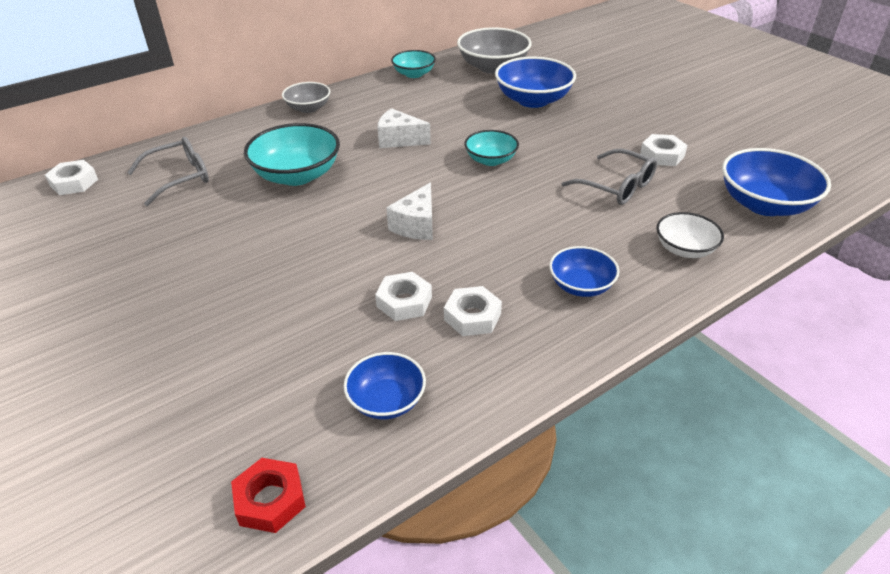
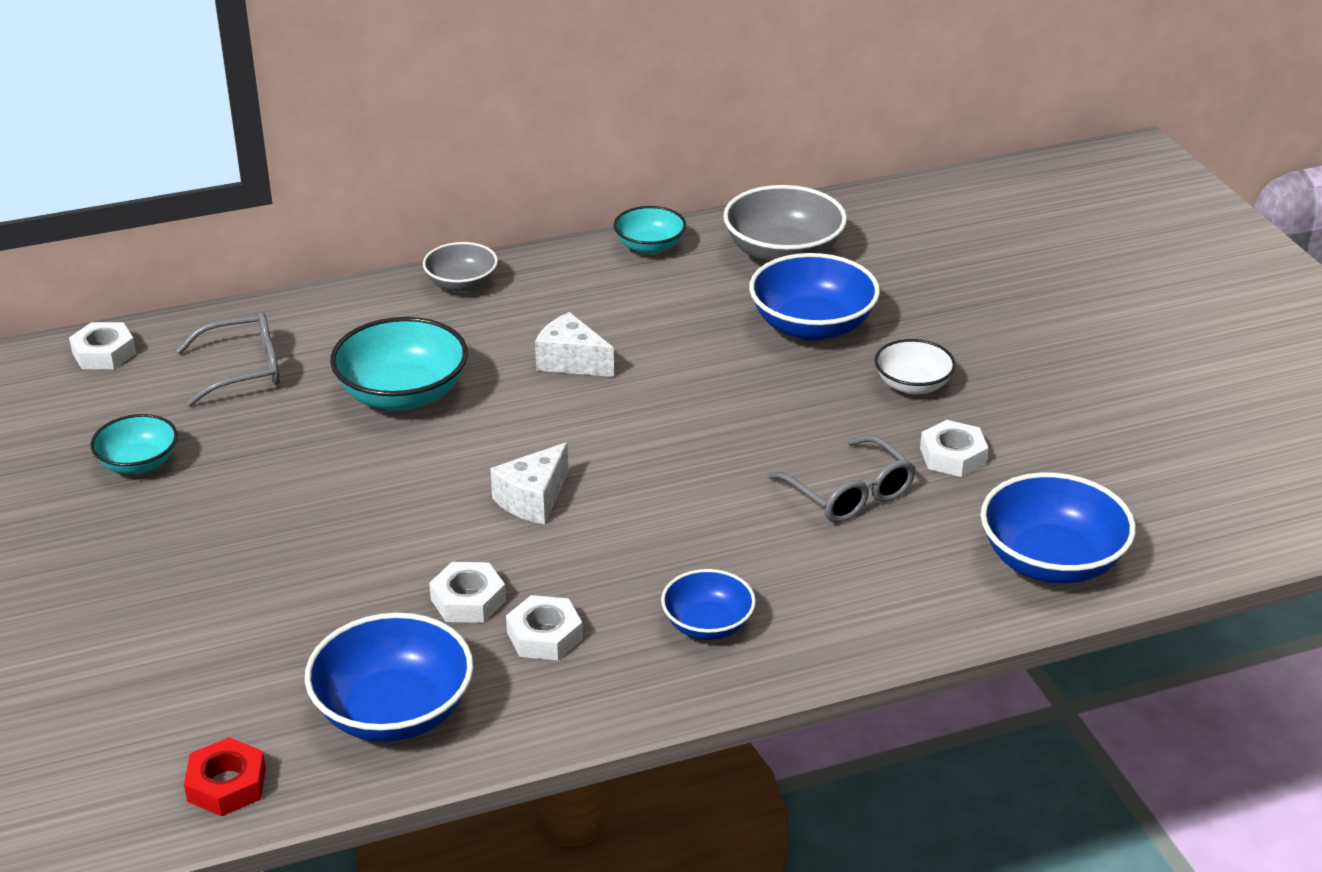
camera: 15 degrees right, 5 degrees down
blue bowl [344,352,426,419] -> blue bowl [305,613,473,742], size x1.68
turquoise bowl [464,130,519,166] -> turquoise bowl moved to [91,414,178,474]
white bowl [656,212,724,258] -> white bowl moved to [875,339,956,394]

